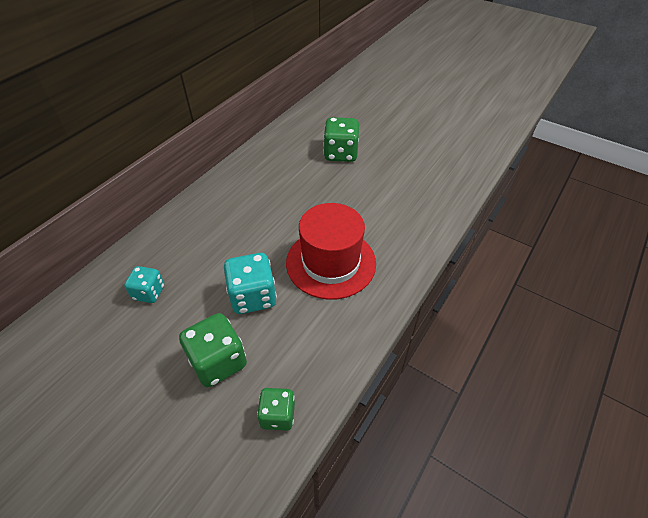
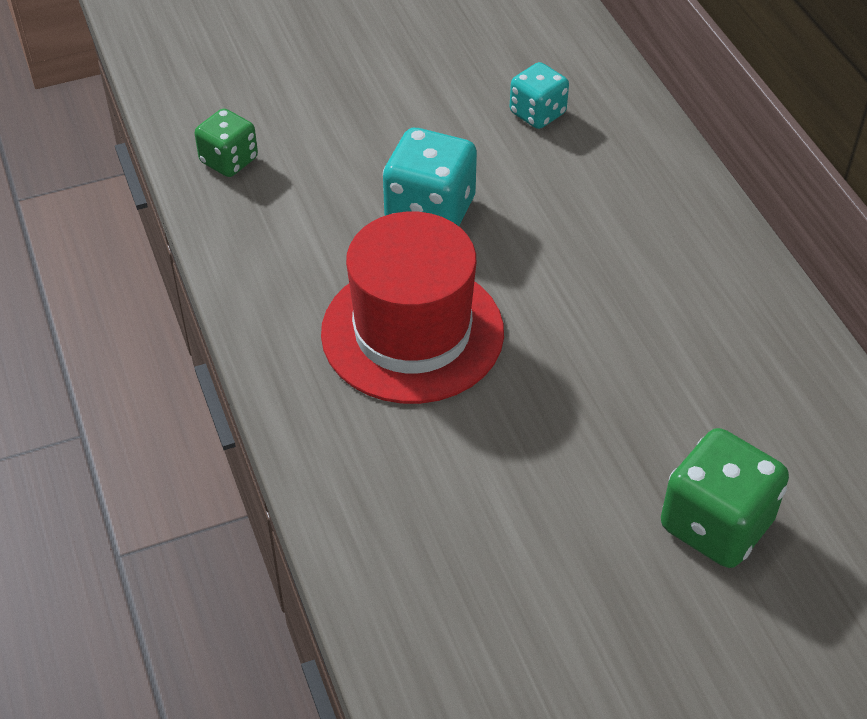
camera: 125 degrees right, 0 degrees up
green dice [179,313,247,387] -> none

